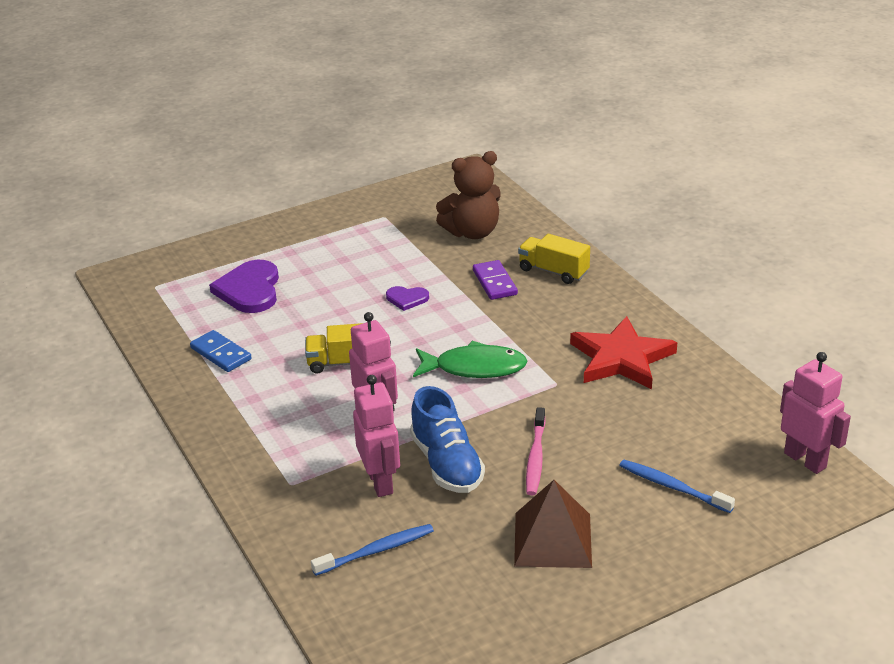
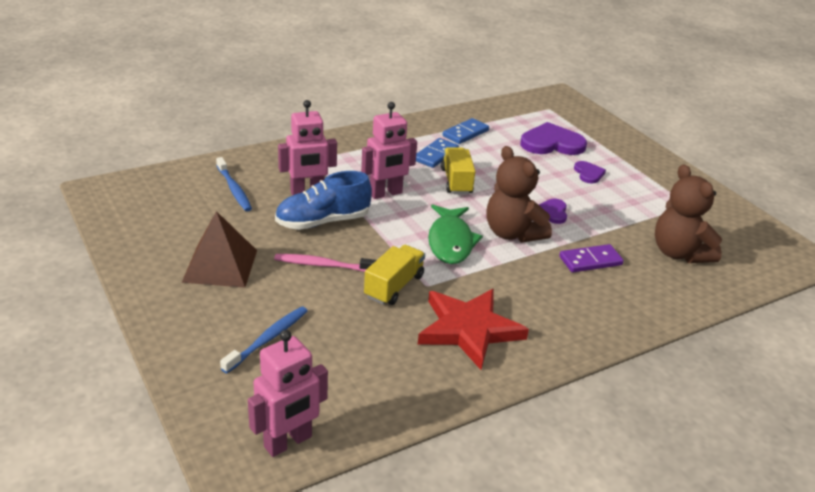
camera: 85 degrees right, 0 degrees up
yellow truck [518,234,590,284] -> yellow truck moved to [364,245,425,305]
none -> blue domino [416,138,459,168]
none -> brown teddy bear [486,146,552,243]
none -> purple heart [574,161,606,183]

